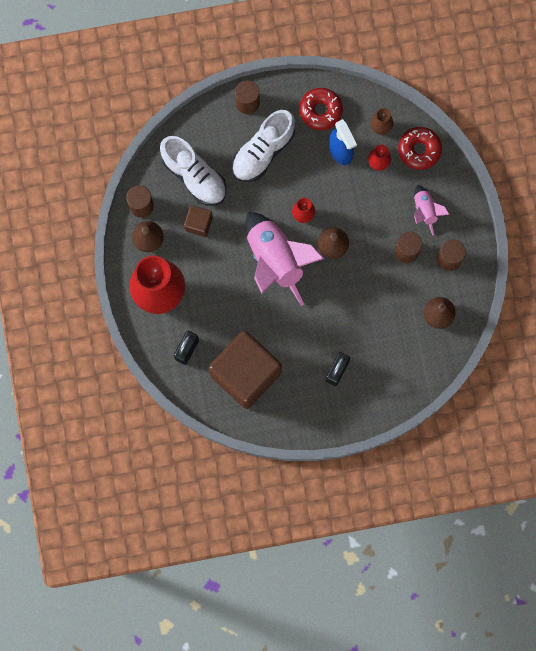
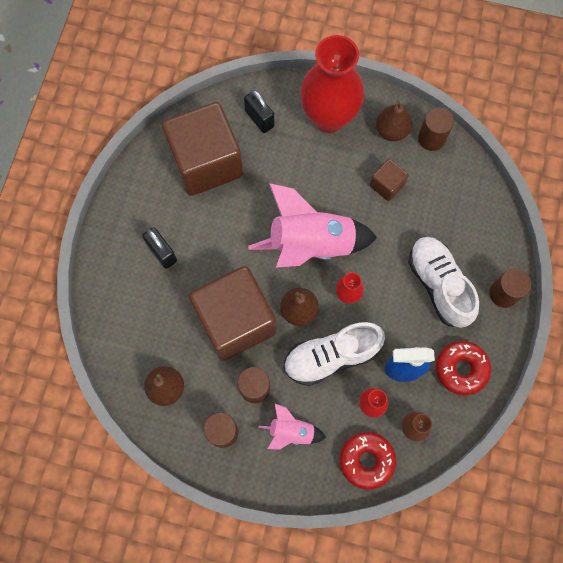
camera: 115 degrees right, 5 degrees down
white shoe [160,136,226,206] -> white shoe moved to [284,322,385,386]
none -> brown cube [189,266,276,361]

